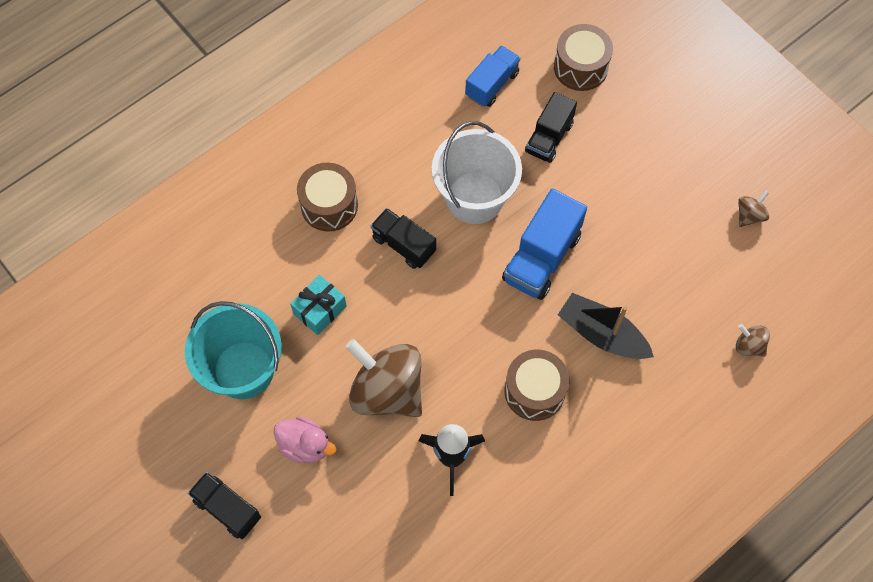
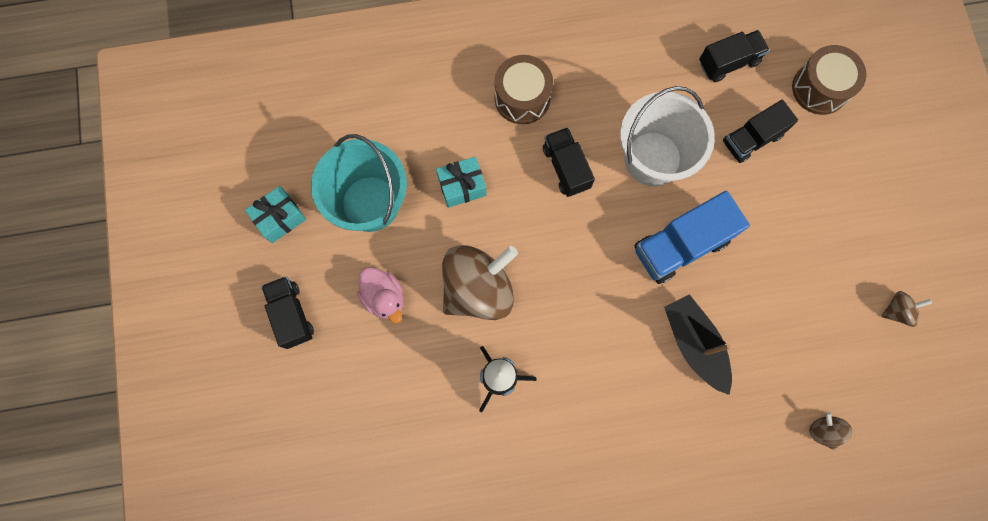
camera: 30 degrees right, 10 degrees up
brown spinning top [346,339,422,417] -> brown spinning top turned 75 degrees clockwise [442,245,518,320]
blue truck [465,45,520,107] -> black truck [699,30,770,82]
brown drum [504,350,570,421] -> none
none -> turquoise gift [245,186,306,243]

